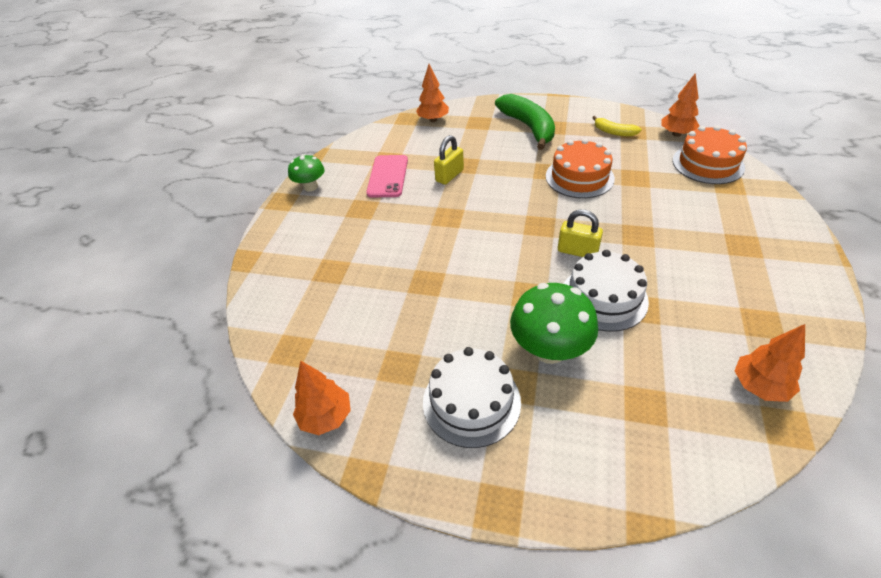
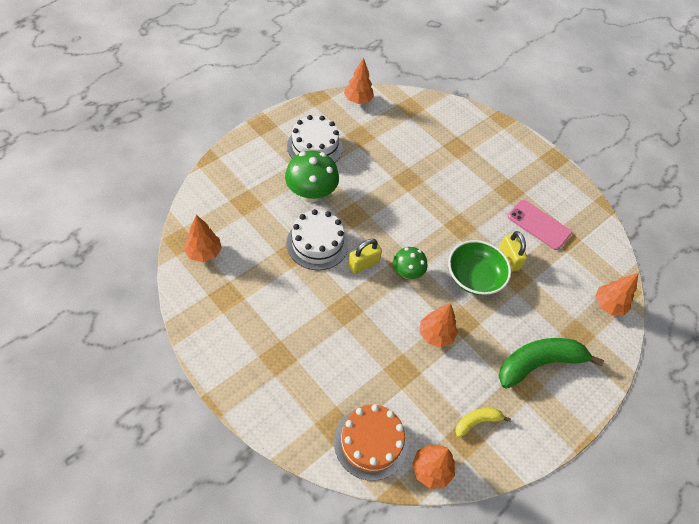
camera: 115 degrees right, 10 degrees up
green mushroom [288,154,325,192] -> green mushroom moved to [393,247,427,279]
green banana [495,94,555,150] -> green banana turned 150 degrees clockwise [499,338,604,389]
orange cake [546,139,615,198] -> orange tree [420,303,458,348]
none -> green bowl [448,240,511,295]

